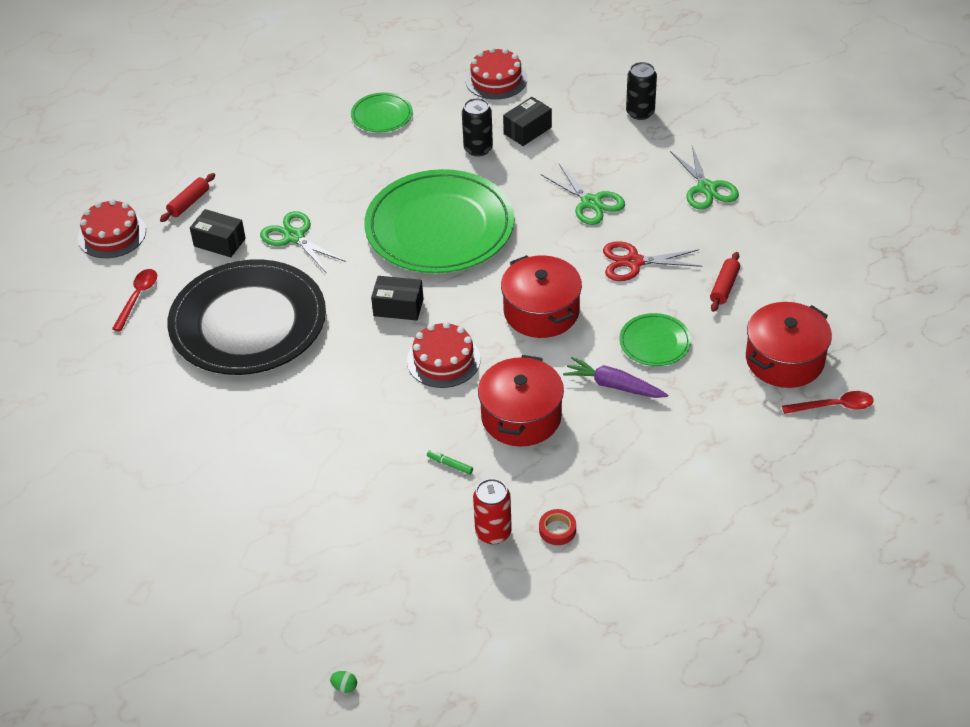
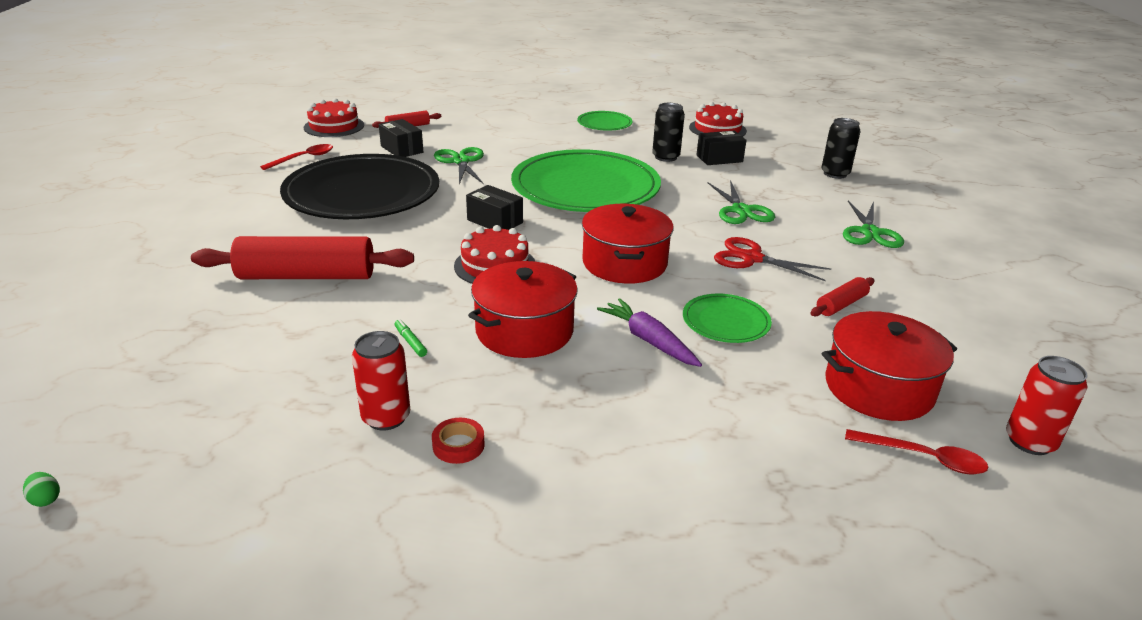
camera: 25 degrees right, 15 degrees down
none -> red rolling pin [191,236,414,279]
none -> red can [1006,356,1088,455]

